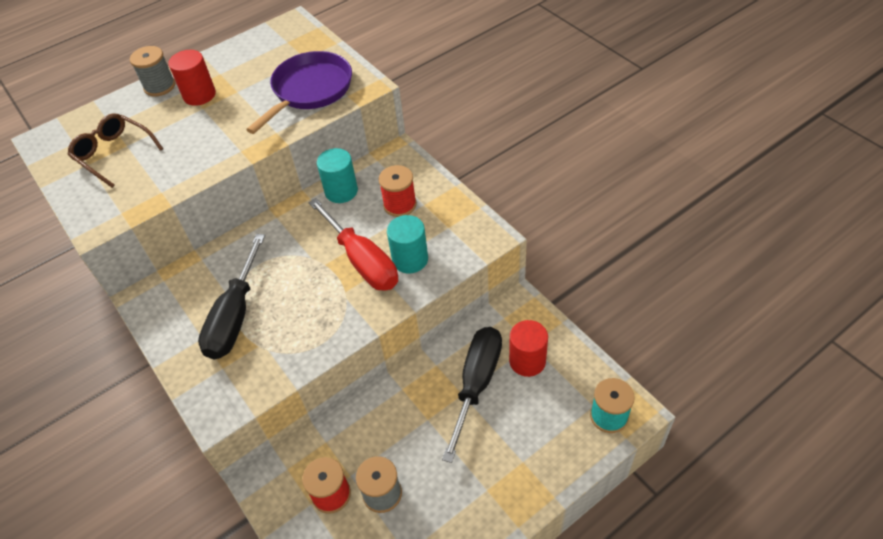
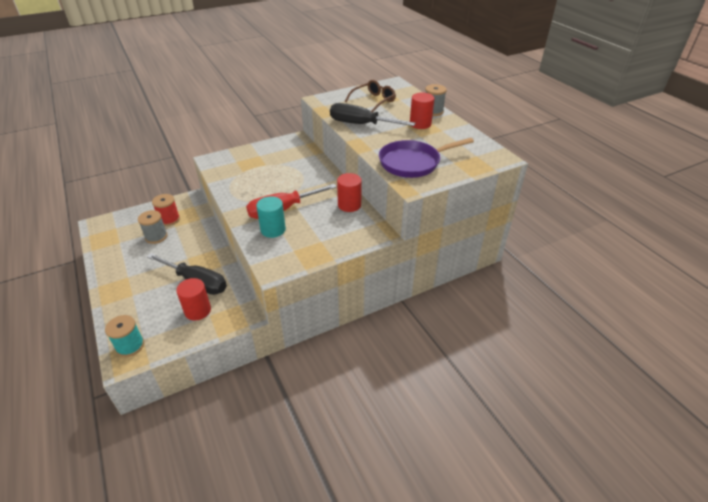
camera: 95 degrees right, 10 degrees down
black screwdriver [198,234,265,359] -> black screwdriver moved to [330,103,416,126]
purple pan [246,51,352,134] -> purple pan turned 120 degrees clockwise [379,138,474,178]
turquoise cylinder [317,148,358,203] -> red cylinder [337,173,362,212]
red spool [379,165,417,217] -> none

